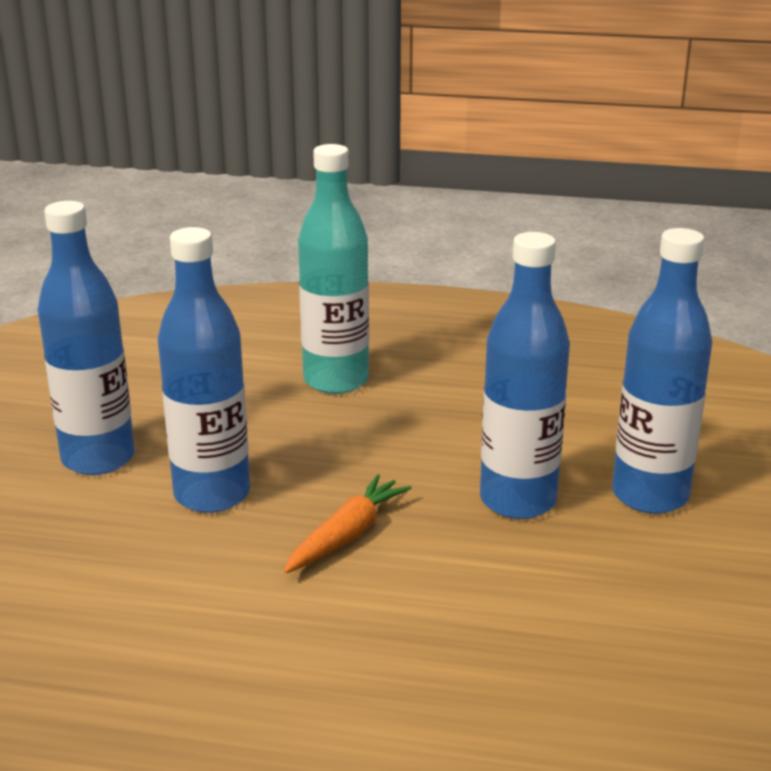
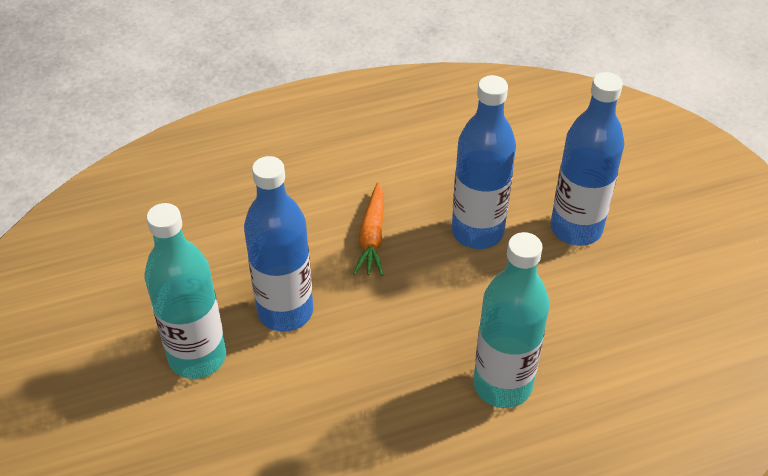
camera: 150 degrees right, 20 degrees up
blue bottle [612,228,712,514] -> turquoise bottle [145,203,226,379]

